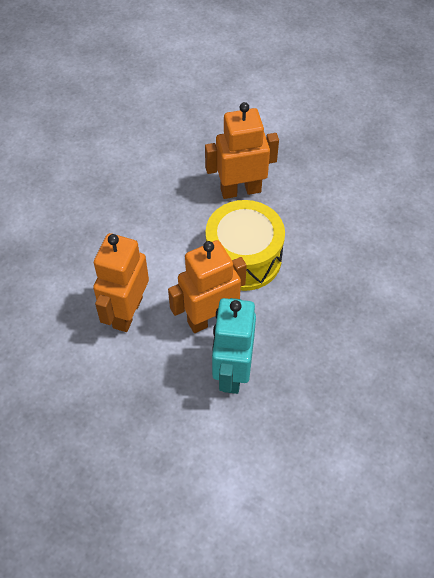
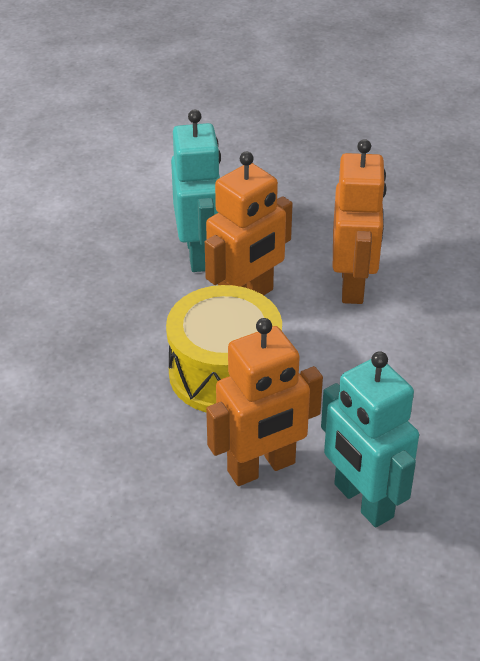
camera: 165 degrees right, 15 degrees down
none -> turquoise robot [321,351,419,528]

